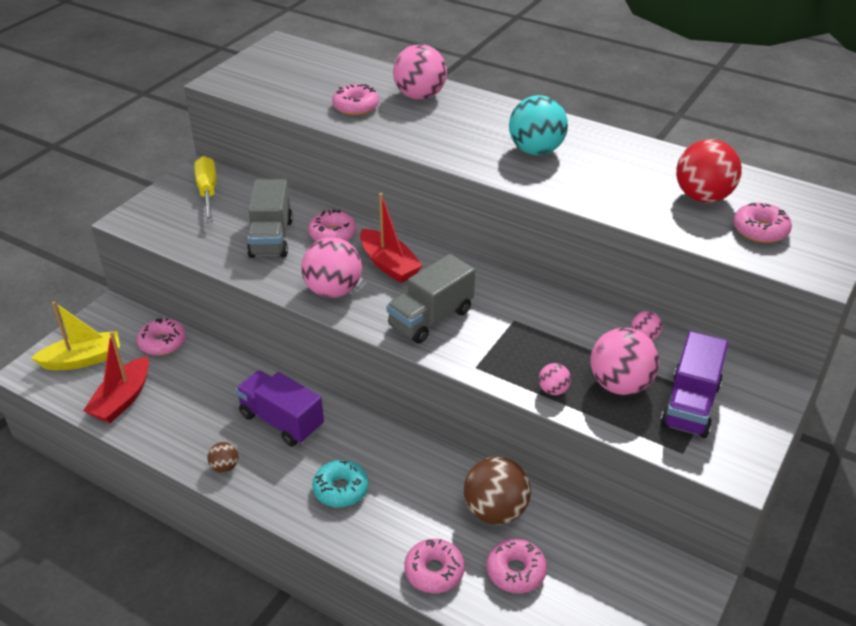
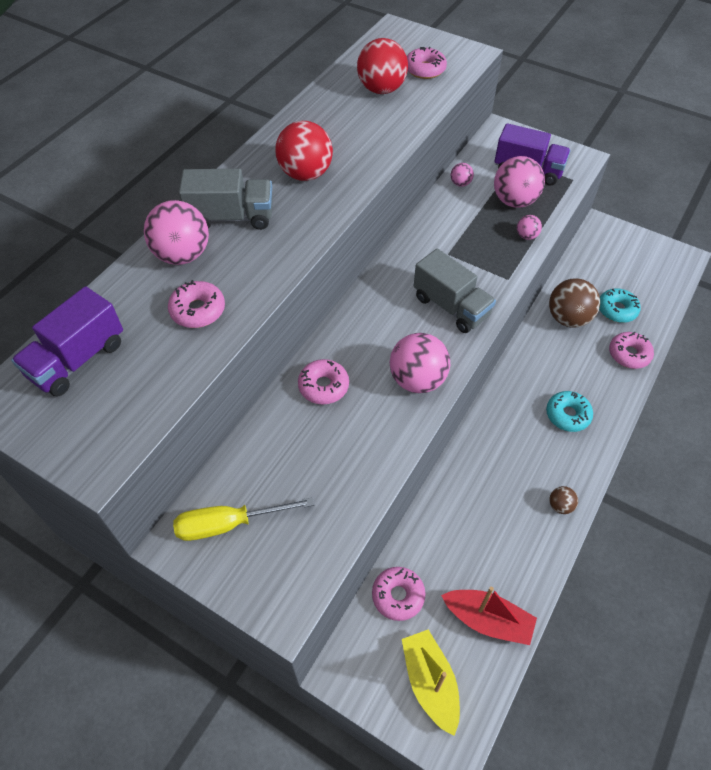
camera: 90 degrees left, 15 degrees up
purple truck [235,371,324,446] -> purple truck moved to [11,286,123,397]
grey truck [247,179,293,258] -> grey truck moved to [179,168,273,230]
red boat [360,193,423,283] -> none
pink donut [487,539,547,594] -> turquoise donut [599,288,641,323]
turquoise ball [509,95,568,155] -> red ball [275,121,333,181]

